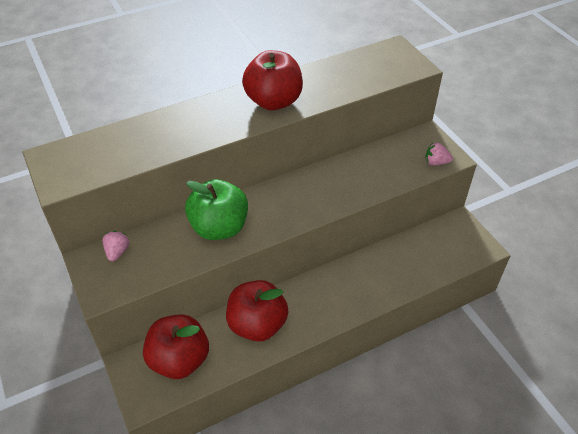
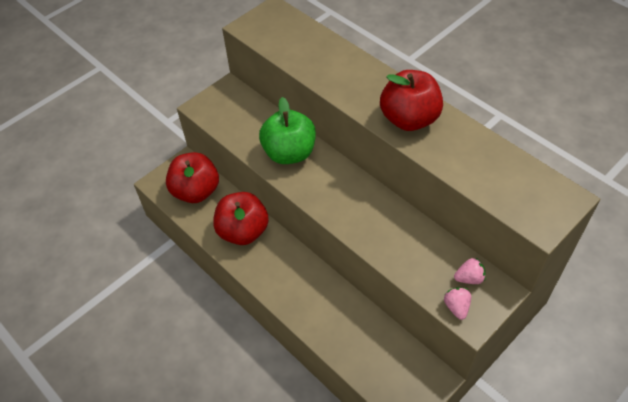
camera: 75 degrees right, 5 degrees up
pink strawberry [102,231,129,261] -> pink strawberry moved to [454,258,485,284]

